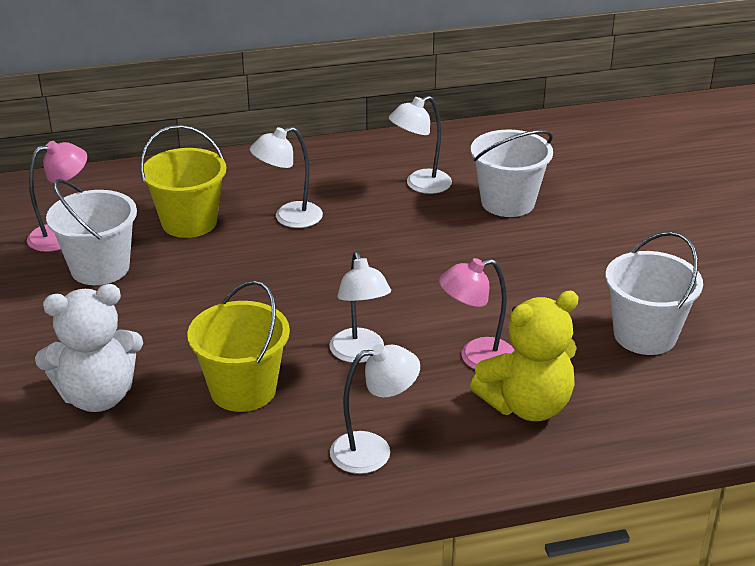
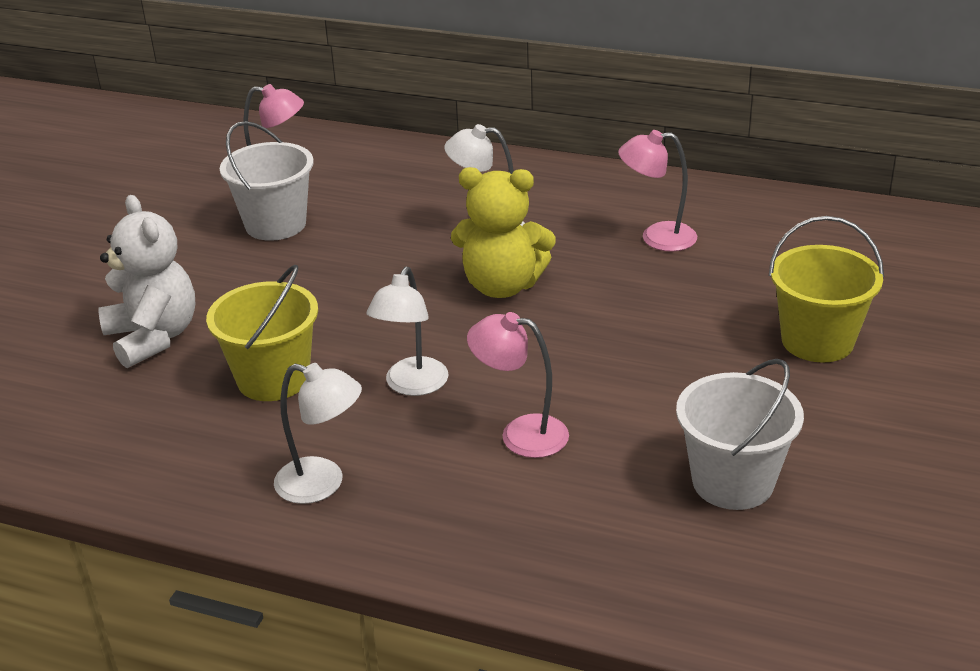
camera: 35 degrees right, 0 degrees up
white teddy bear [35,284,143,412] -> white teddy bear turned 135 degrees counterclockwise [98,195,195,368]
yellow bucket [140,125,226,238] -> yellow bucket moved to [769,216,884,362]
white lamp [389,96,452,194] -> pink lamp [618,130,697,252]
yellow teddy bear [470,291,579,421] -> yellow teddy bear moved to [451,167,556,298]
white bucket [471,129,553,217] -> none

